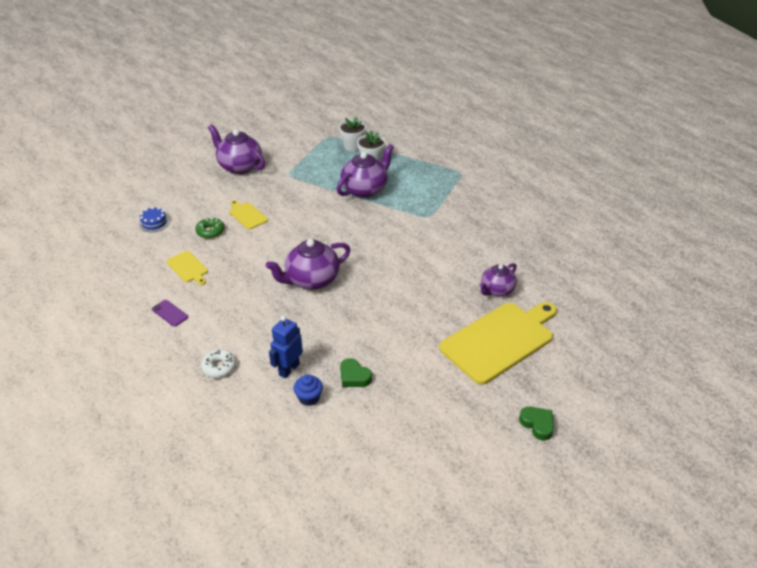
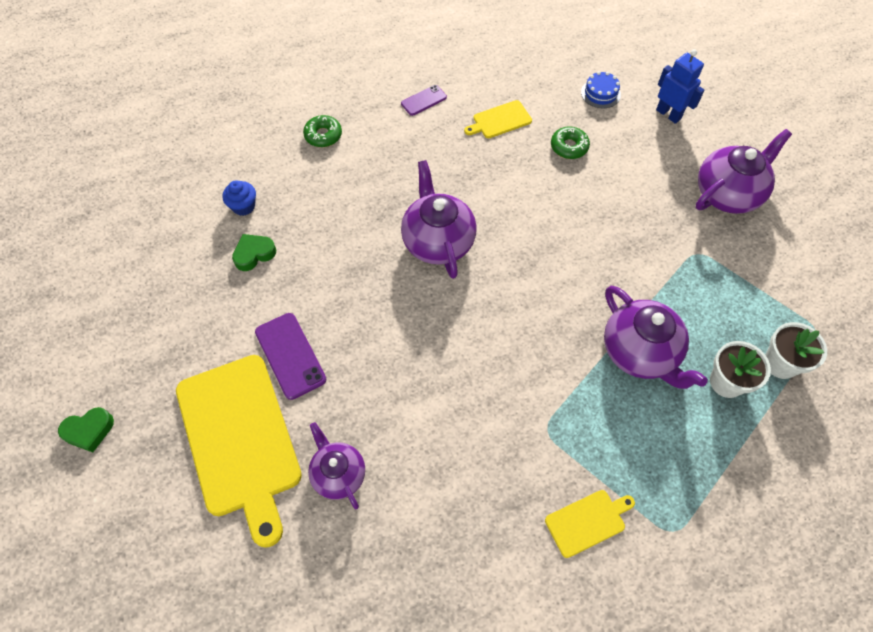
camera: 105 degrees right, 20 degrees up
white donut [201,349,236,378] -> green donut [303,115,342,147]
yellow cutting board [229,200,268,230] -> yellow cutting board moved to [545,490,635,558]
blue robot [269,316,303,378] -> blue robot moved to [656,49,704,124]
none -> purple phone [255,313,326,400]

